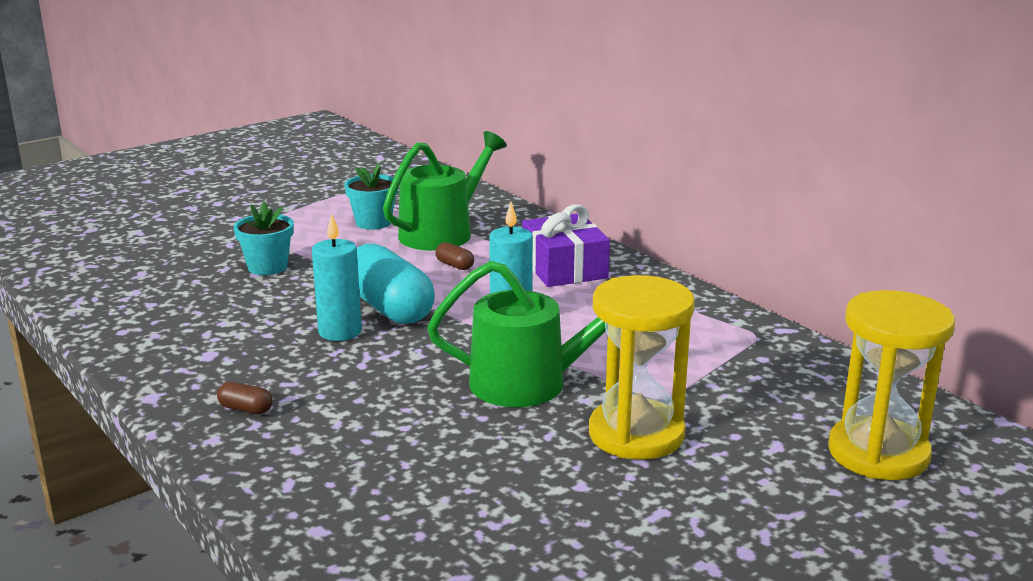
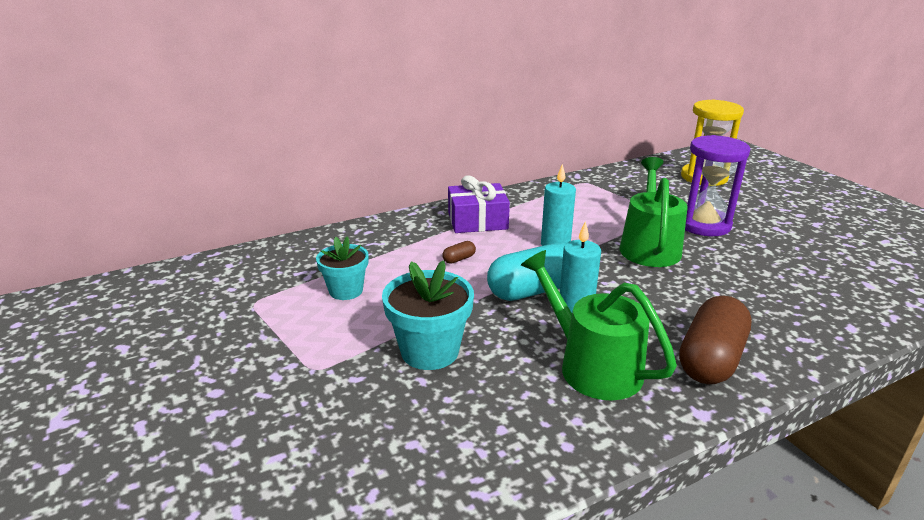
camera: 80 degrees left, 5 degrees up
brown capsule [217,382,273,414] -> brown capsule [679,296,751,384], size x2.49
turquoise flower pot [234,201,294,275] -> turquoise flower pot [382,260,474,370], size x1.50
green watering can [383,131,507,251] -> green watering can moved to [521,250,677,401]
yellow hourglass [589,275,695,460] -> purple hourglass [685,135,750,236]

